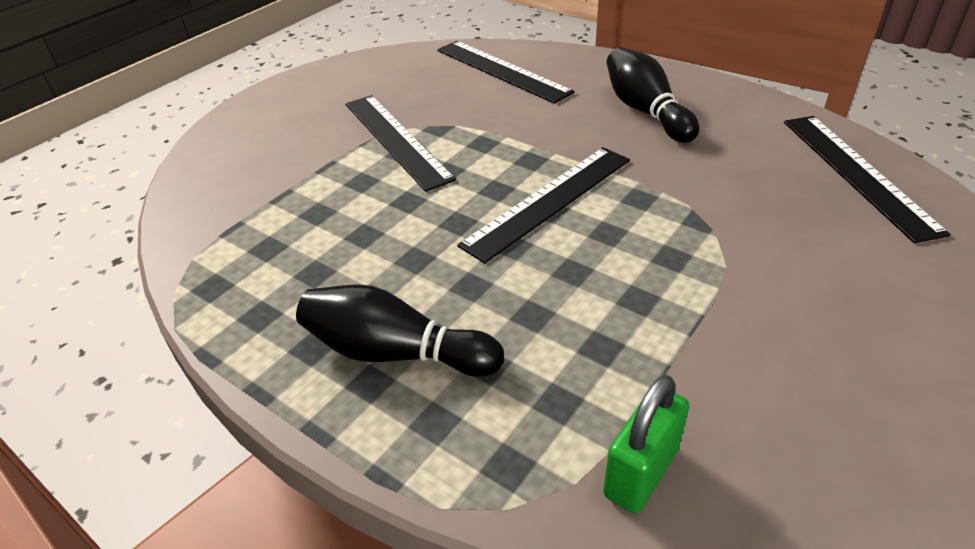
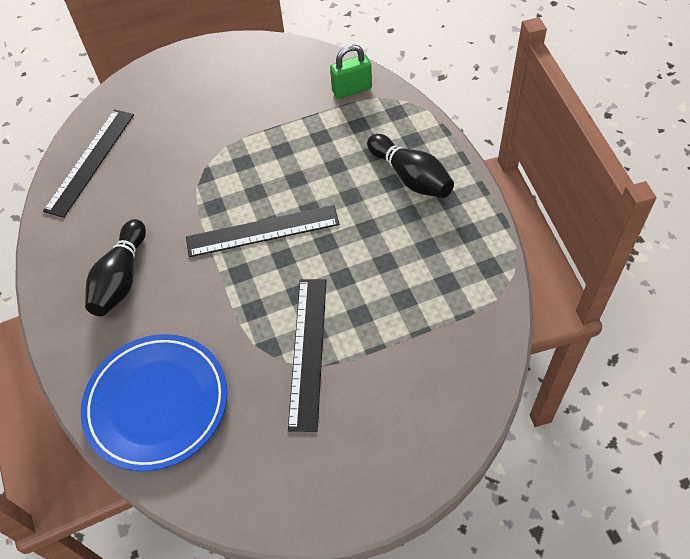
camera: 145 degrees left, 15 degrees up
black ruler [437,41,575,104] -> blue plate [81,334,227,472]

